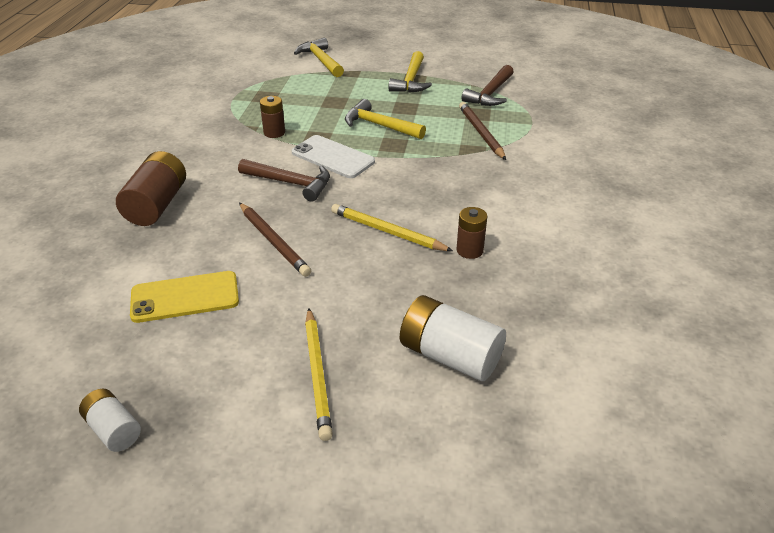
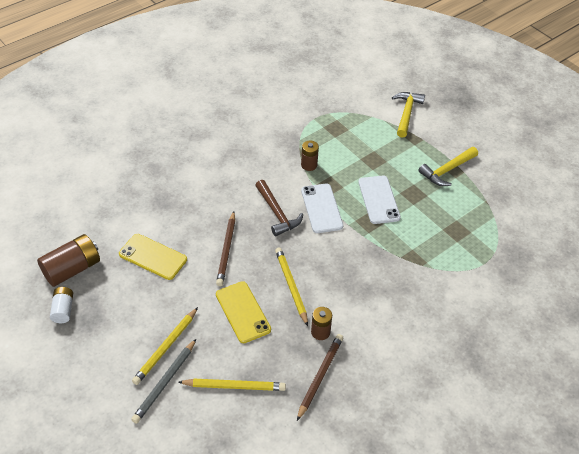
camera: 40 degrees right, 10 degrees up
brown battery [116,151,186,226] -> brown battery moved to [37,234,100,287]
yellow hammer [345,99,426,139] -> white phone [358,176,401,224]
white battery [400,295,506,381] -> yellow pencil [178,379,286,391]
brown pencil [459,102,506,160] -> brown pencil moved to [297,334,343,421]
brown hammer [462,65,513,106] -> none
none -> grey pencil [131,339,196,423]
none -> yellow phone [216,281,271,343]

